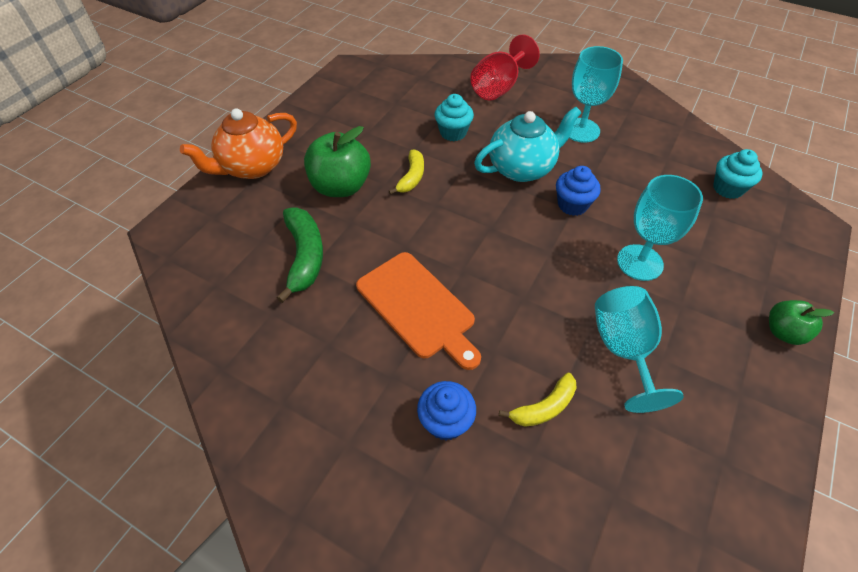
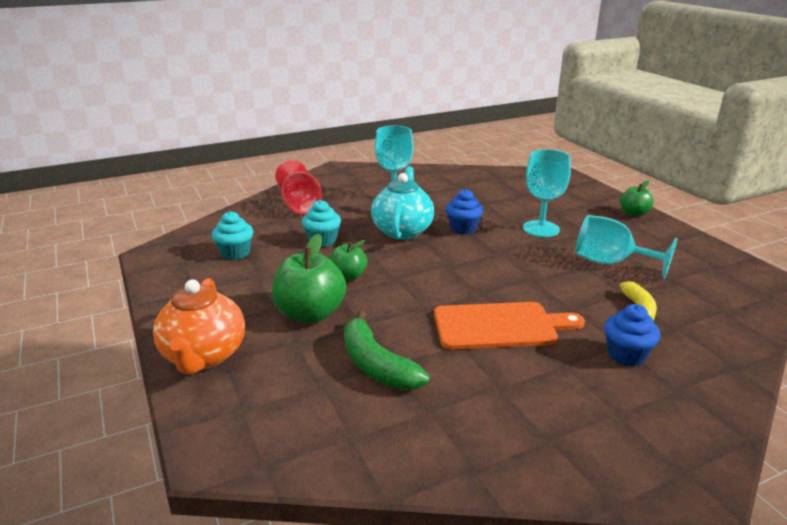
camera: 55 degrees left, 25 degrees down
green banana [277,208,323,303] -> green banana turned 150 degrees counterclockwise [344,310,430,390]
yellow banana [389,150,424,195] -> green apple [329,240,367,281]
turquoise cupcake [713,149,762,199] -> turquoise cupcake moved to [212,211,253,260]

